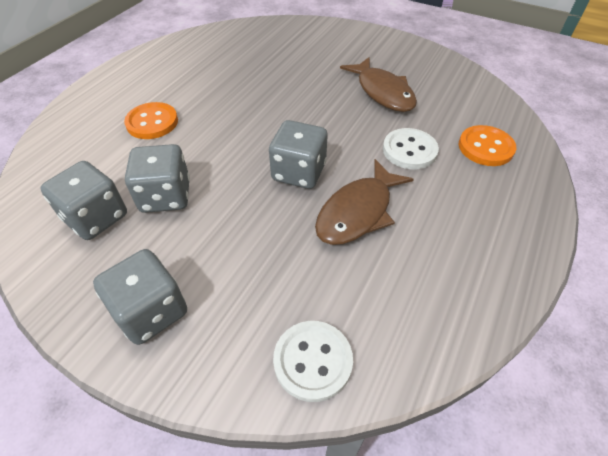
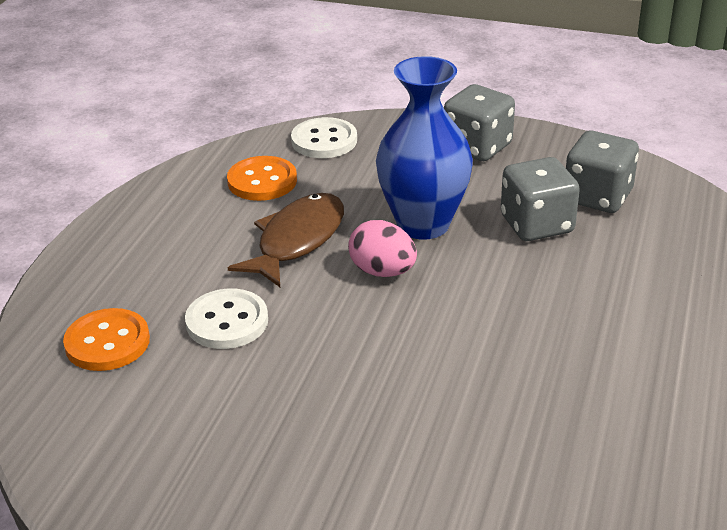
camera: 170 degrees right, 15 degrees down
orange button [124,102,178,139] -> orange button moved to [227,156,297,201]
grey dice [269,120,328,189] -> pink egg [348,220,417,277]
brown fish [340,57,417,112] -> none
none -> blue vase [376,56,473,240]

